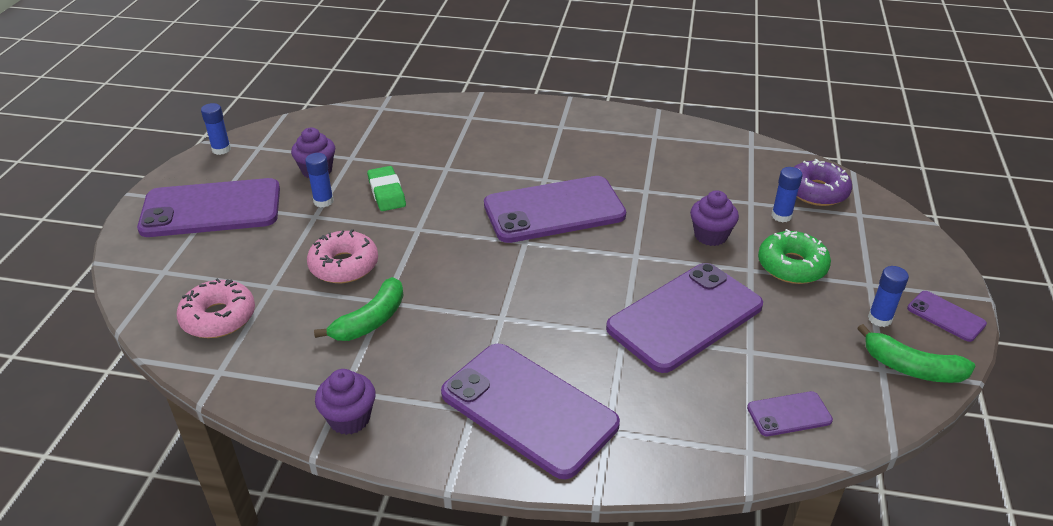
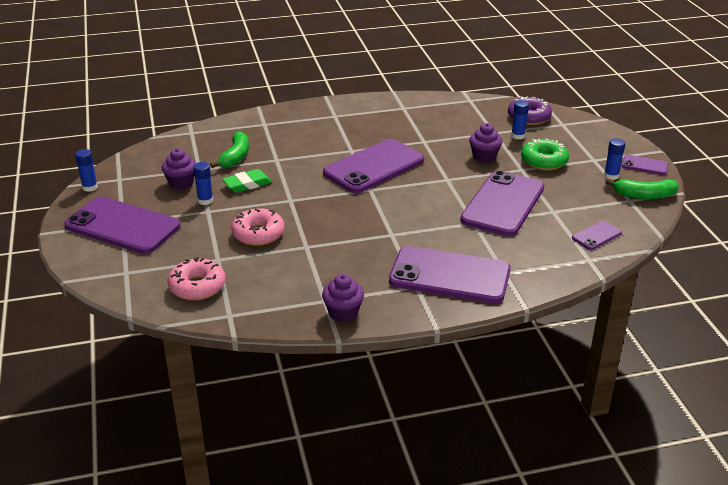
camera: 25 degrees left, 5 degrees down
purple phone [137,178,280,237] -> purple phone turned 60 degrees clockwise [64,196,180,254]
green banana [314,277,404,341] -> green banana moved to [210,131,249,168]
green eraser [367,166,406,211] -> green eraser turned 75 degrees counterclockwise [222,169,272,193]

